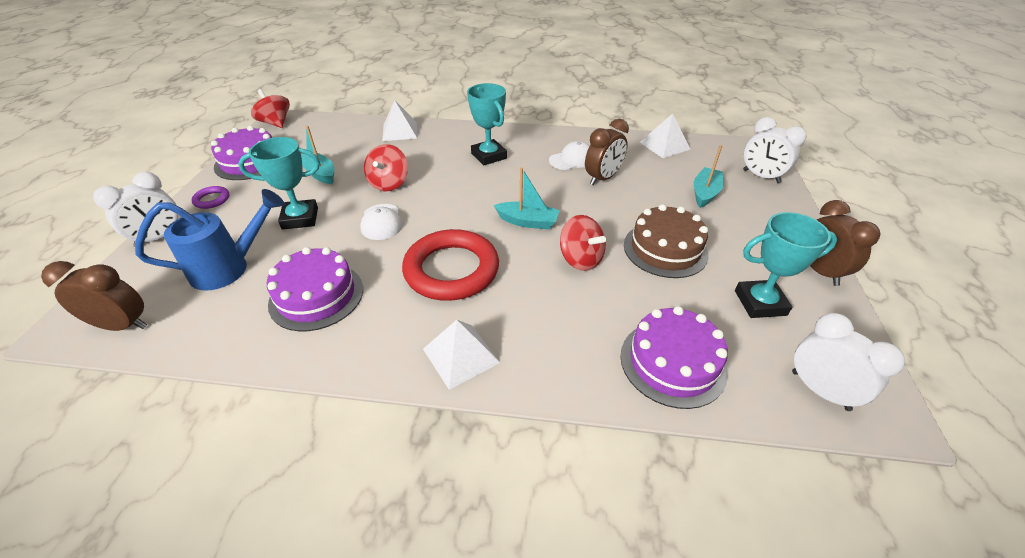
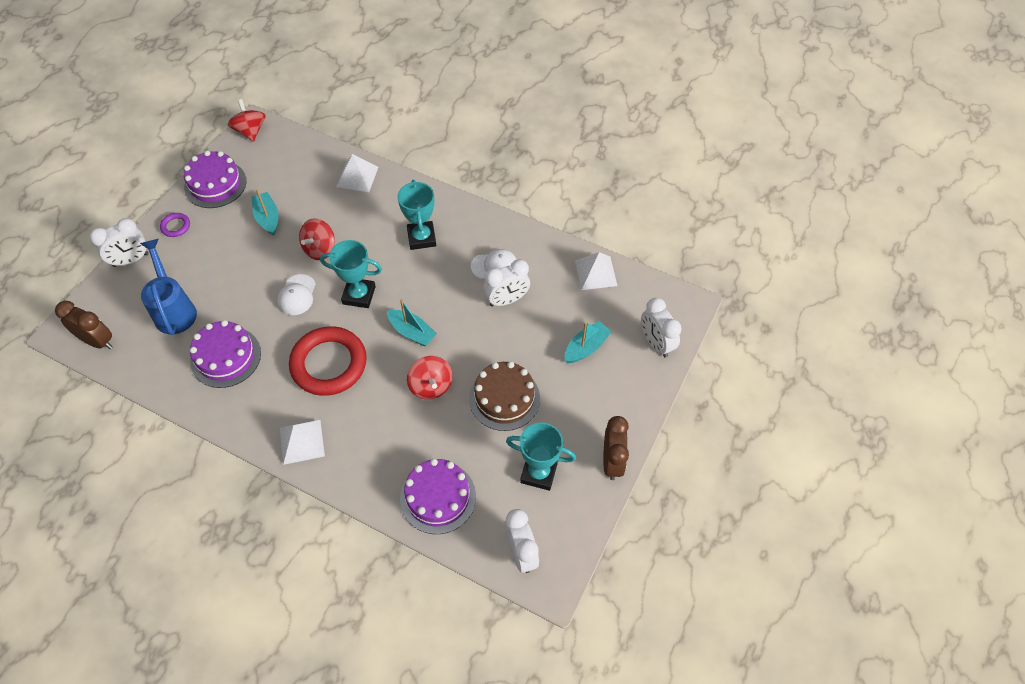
camera: 20 degrees right, 15 degrees up
blue watering can [135,189,284,291] -> blue watering can turned 105 degrees counterclockwise [140,239,197,335]
turquoise trophy [238,137,320,230] -> turquoise trophy moved to [320,240,382,308]
brown clock [585,119,629,185] -> white clock [483,259,530,307]

